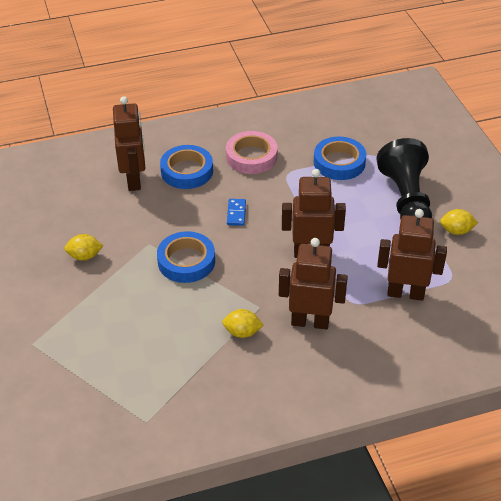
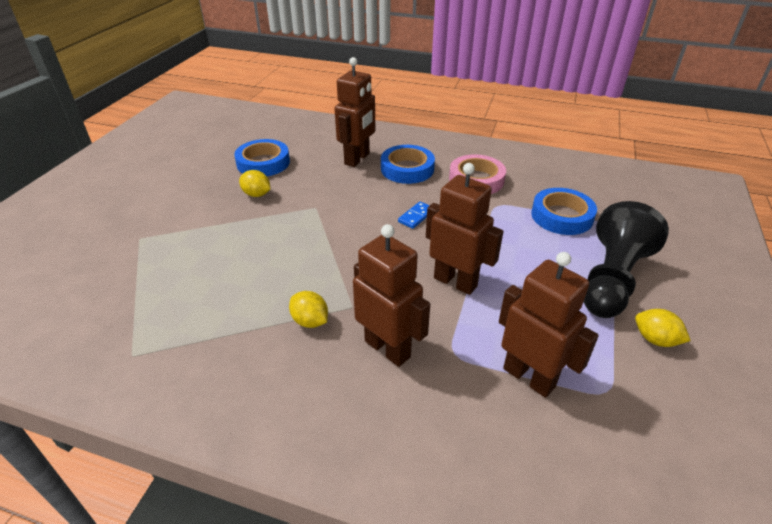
camera: 35 degrees right, 5 degrees down
blue tape [157,231,215,283] -> blue tape moved to [234,139,290,176]

